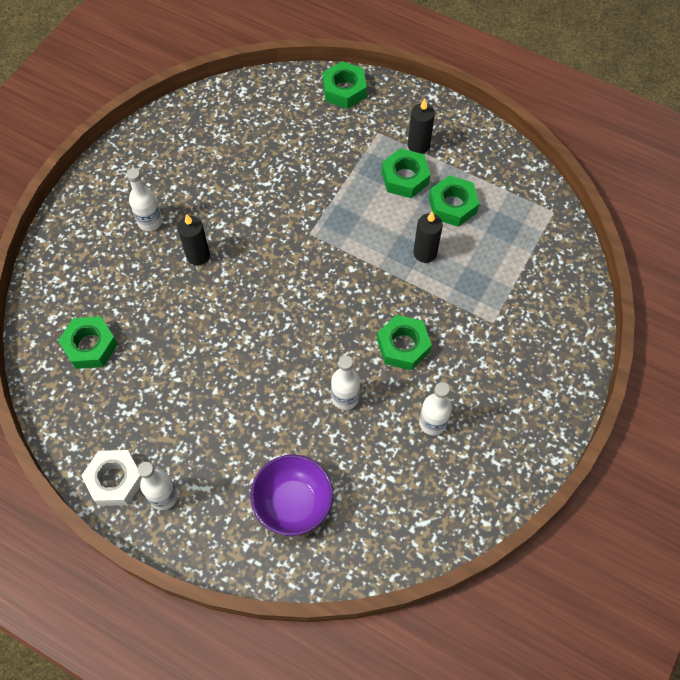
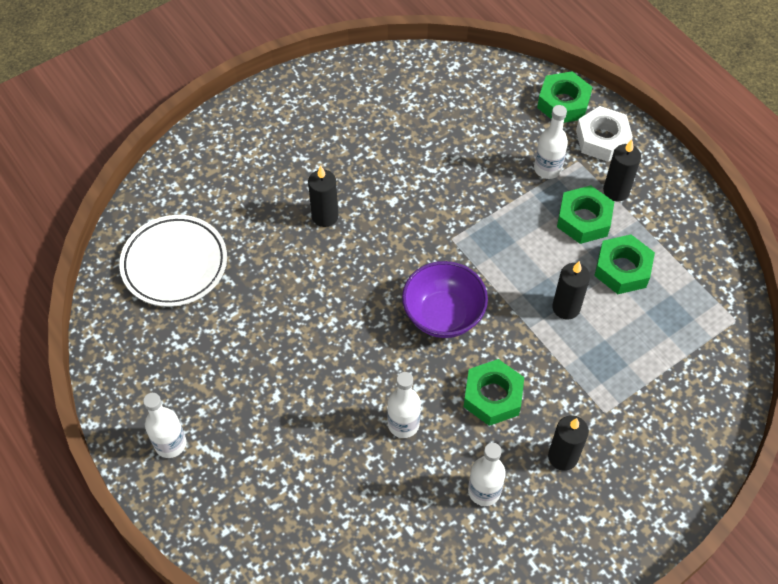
camera: 25 degrees right, 5 degrees down
green nut [58,316,118,369] -> white plate [119,215,227,307]
white nut [81,450,142,506] -> white nut moved to [576,106,633,162]
white bottle [126,168,162,231] -> white bottle moved to [534,105,568,179]
purple bowl [250,455,333,536] -> purple bowl moved to [402,261,488,338]
none -> black candle [548,415,589,471]

